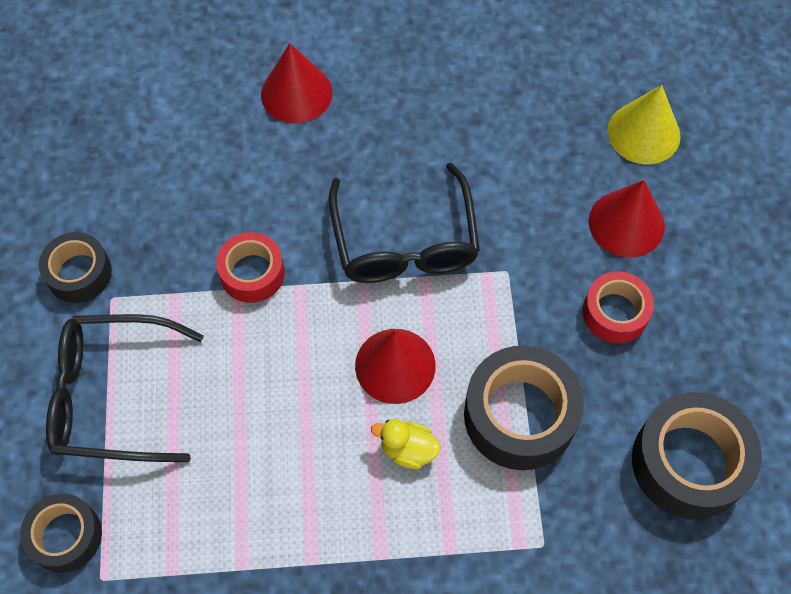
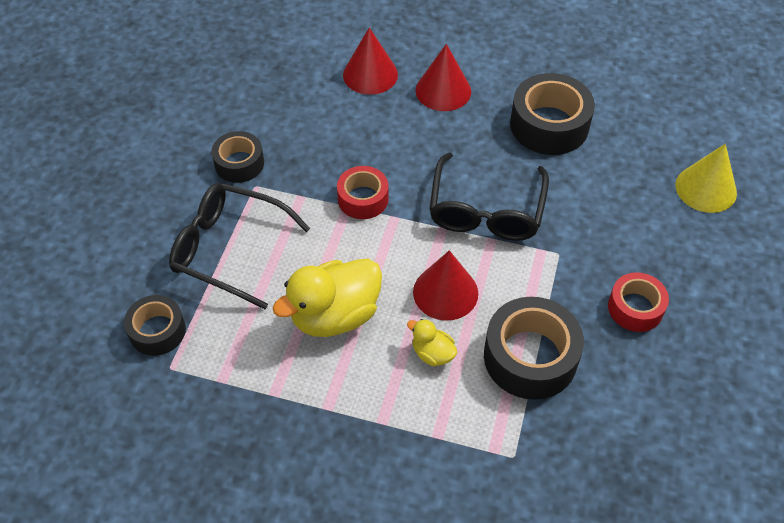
camera: 20 degrees right, 10 degrees down
red cone [589,180,665,257] -> red cone moved to [343,27,398,95]
black tape [632,392,762,519] -> black tape moved to [510,73,595,155]
none -> yellow duck [273,259,382,337]

